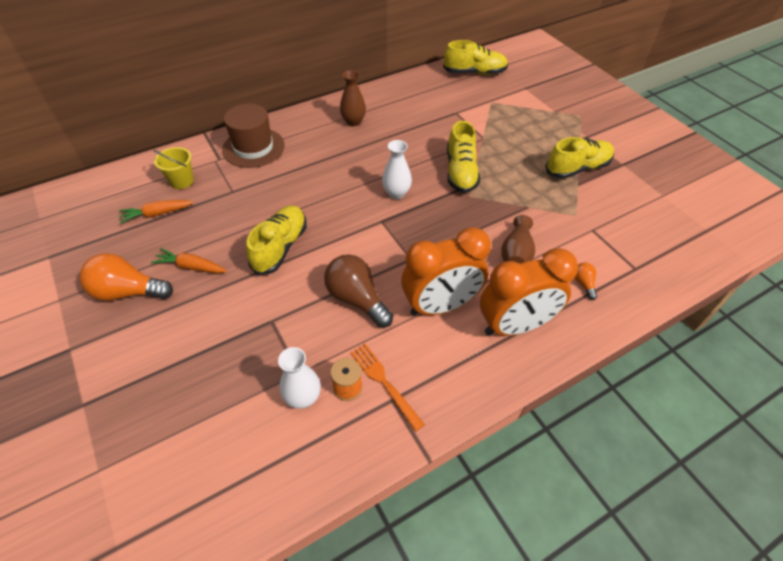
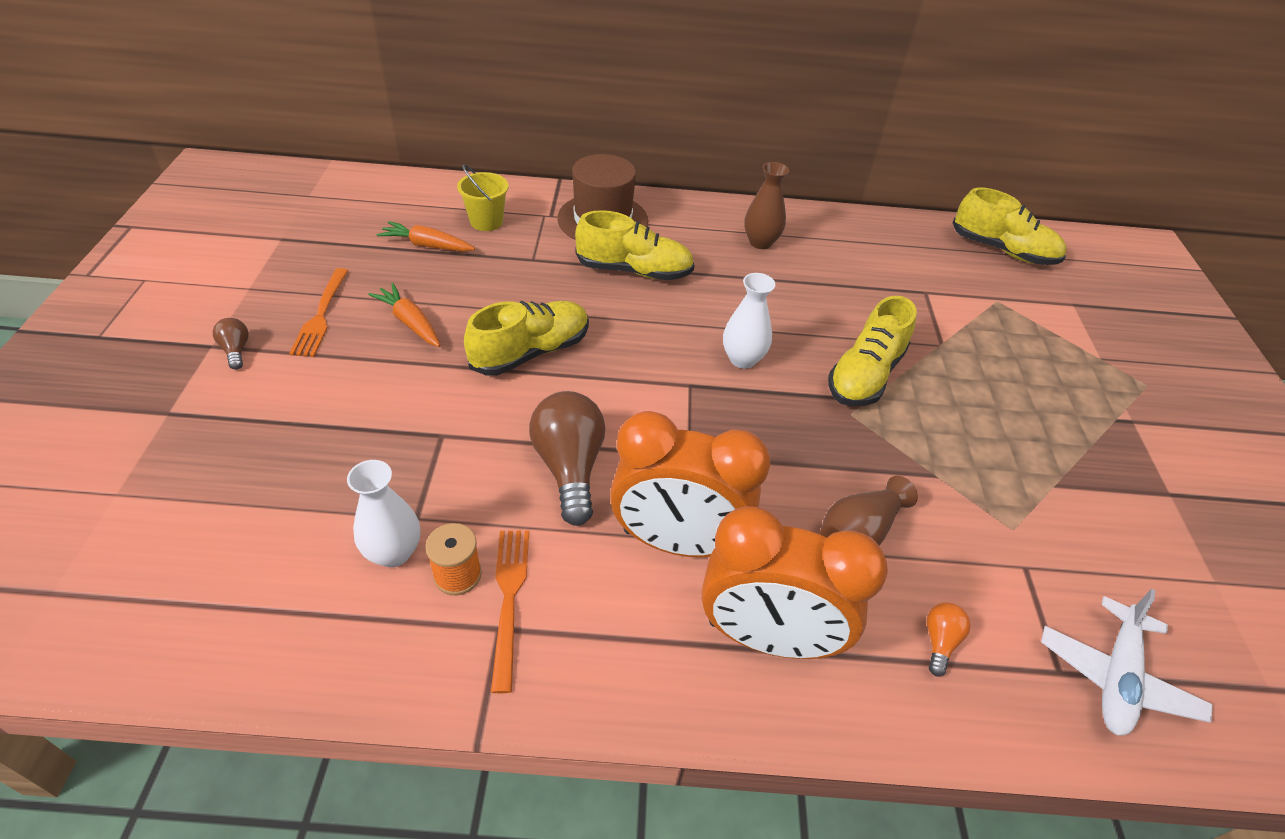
camera: 30 degrees right, 5 degrees down
orange light bulb [79,253,173,301] -> orange fork [289,268,348,357]
yellow shoe [546,137,614,179] -> yellow shoe moved to [575,210,694,280]
none -> brown light bulb [213,318,249,370]
none -> white plane [1041,589,1213,736]

